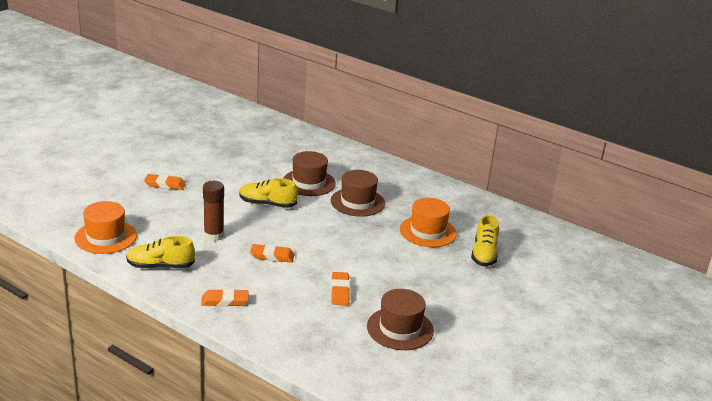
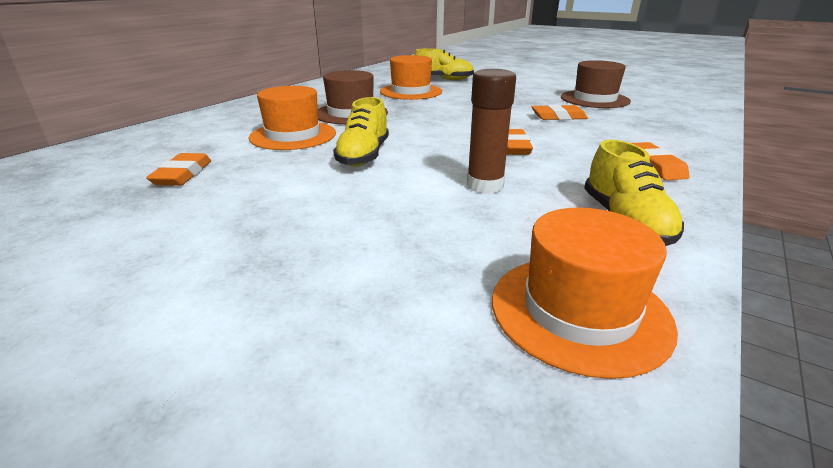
camera: 90 degrees left, 0 degrees up
orange eraser [144,174,186,190] -> orange eraser moved to [146,153,211,186]
brown hat [283,151,336,196] -> orange hat [248,86,336,150]

